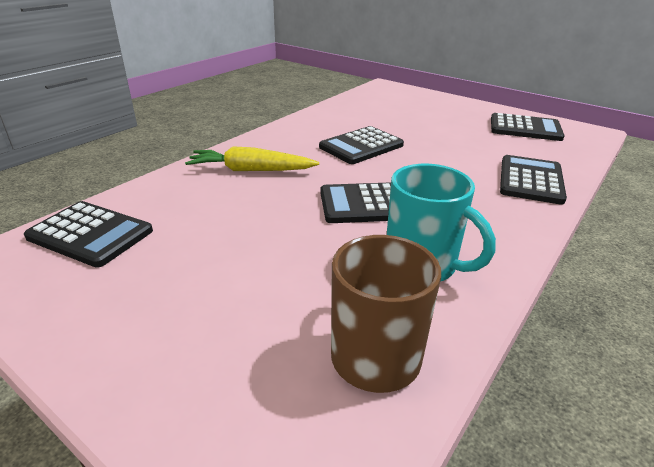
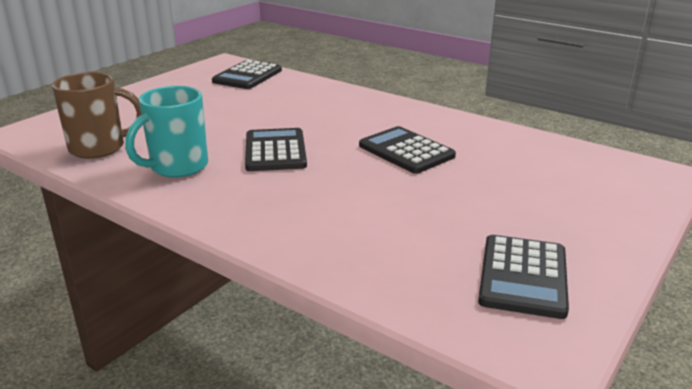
camera: 90 degrees right, 5 degrees down
yellow carrot [185,146,319,171] -> none
black calculator [500,155,567,205] -> none

